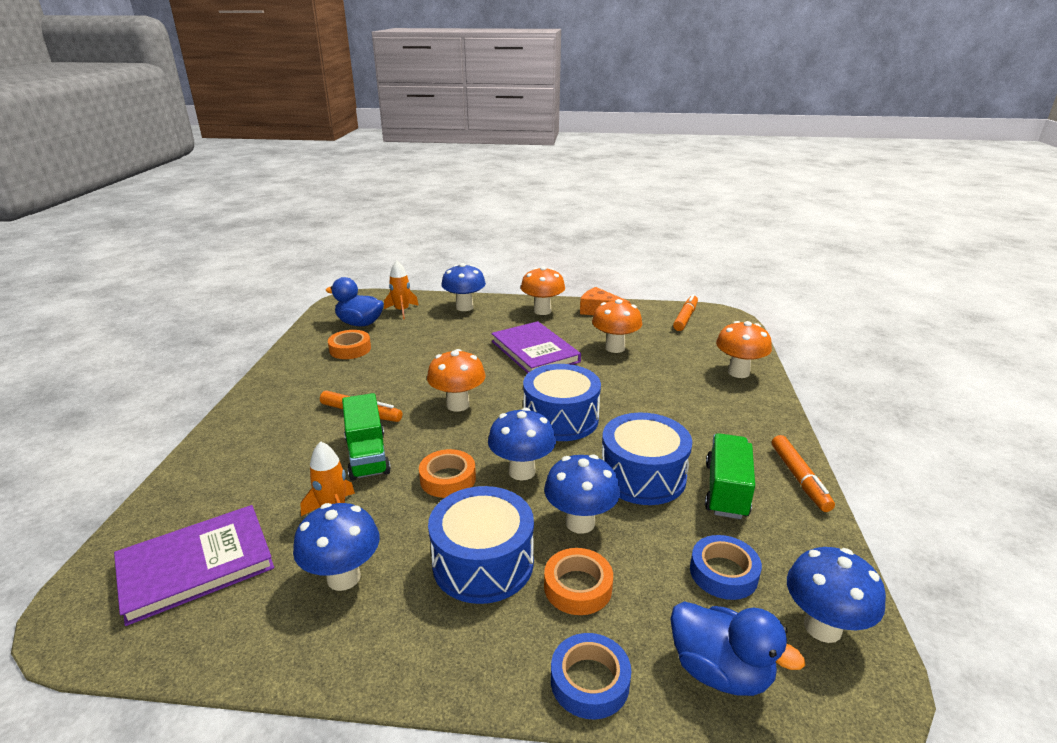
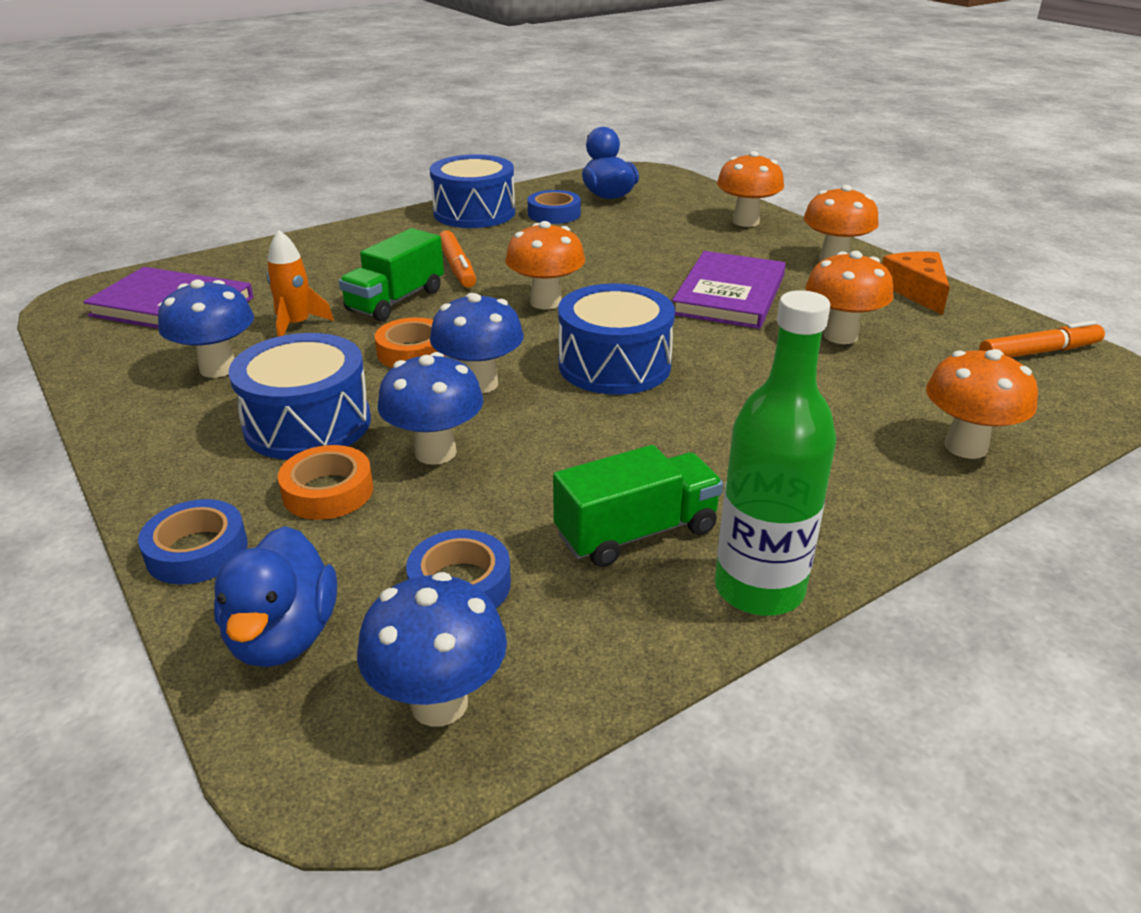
camera: 50 degrees right, 5 degrees up
orange tape [328,330,371,359] -> blue tape [528,190,581,224]
orange rocket [384,260,419,319] -> none
blue mushroom [441,263,486,311] -> orange mushroom [717,151,784,227]
blue drum [602,413,692,505] -> blue drum moved to [430,154,515,228]
orange marker [772,435,835,512] -> green bottle [715,290,836,616]

